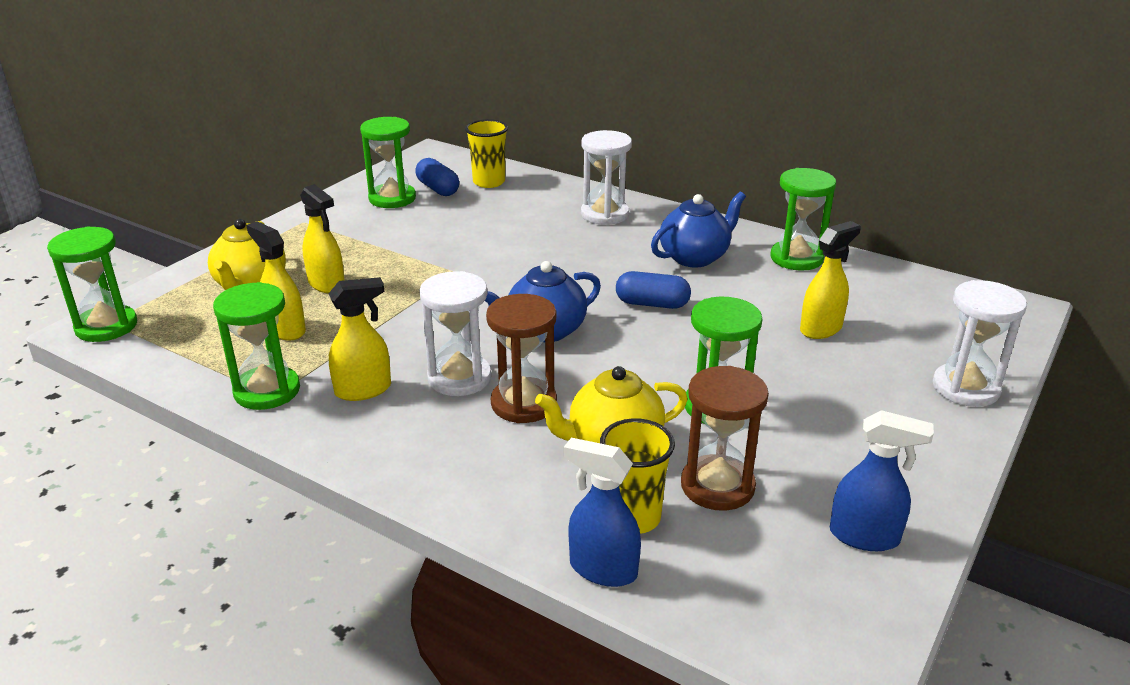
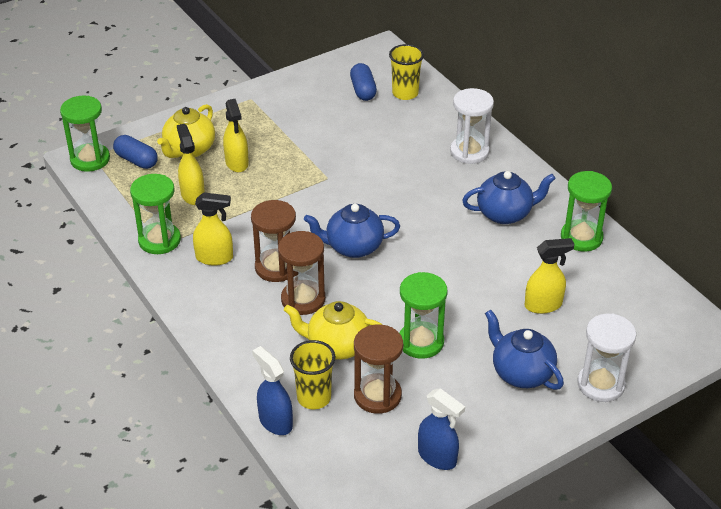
camera: 25 degrees right, 10 degrees up
green hourglass [360,117,416,208] -> none
white hourglass [420,271,492,396] -> brown hourglass [251,200,296,282]
blue capsule [616,271,691,309] -> blue capsule moved to [113,135,158,169]
none -> blue teapot [485,310,564,390]

